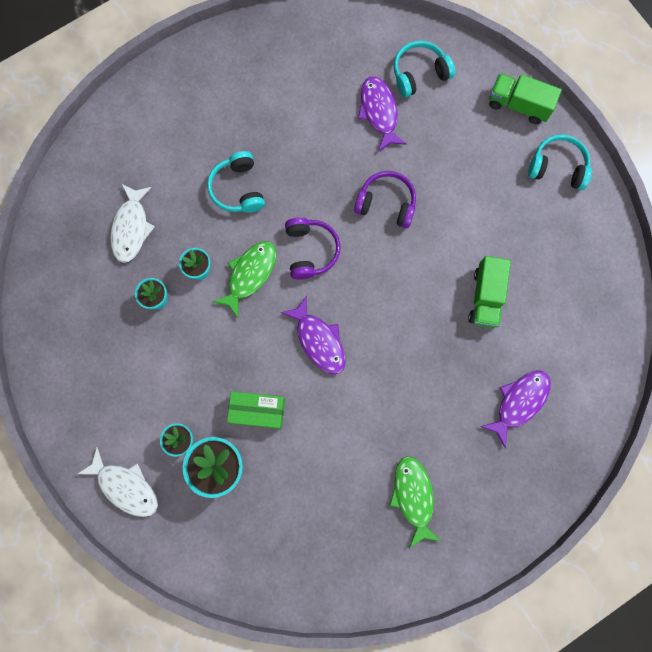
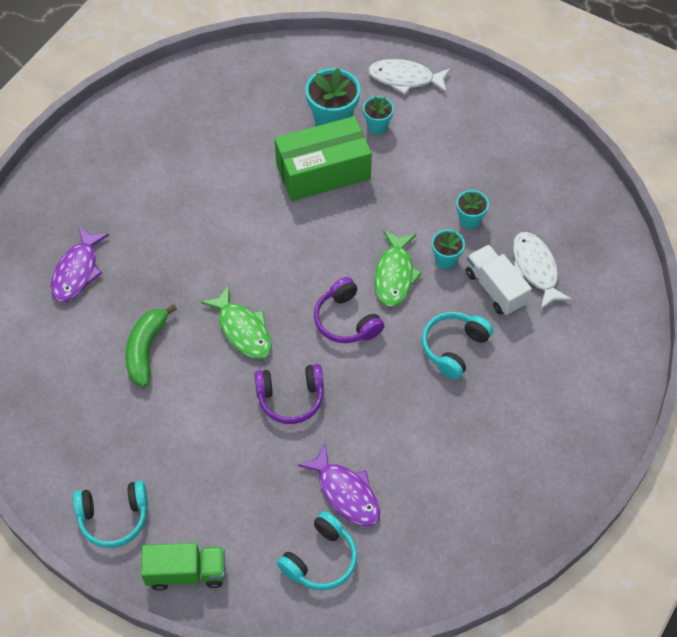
camera: 155 degrees right, 20 degrees down
turquoise headphones [207,151,265,213] -> turquoise headphones turned 105 degrees counterclockwise [422,312,493,380]
green box [227,391,285,429] -> green box [274,116,372,201], size x1.63
purple fish [281,296,346,374] -> none
green fish [390,456,441,548] -> green fish moved to [201,285,272,359]
green truck [468,256,511,328] -> green banana [125,304,177,387]
none -> white truck [466,245,532,316]

